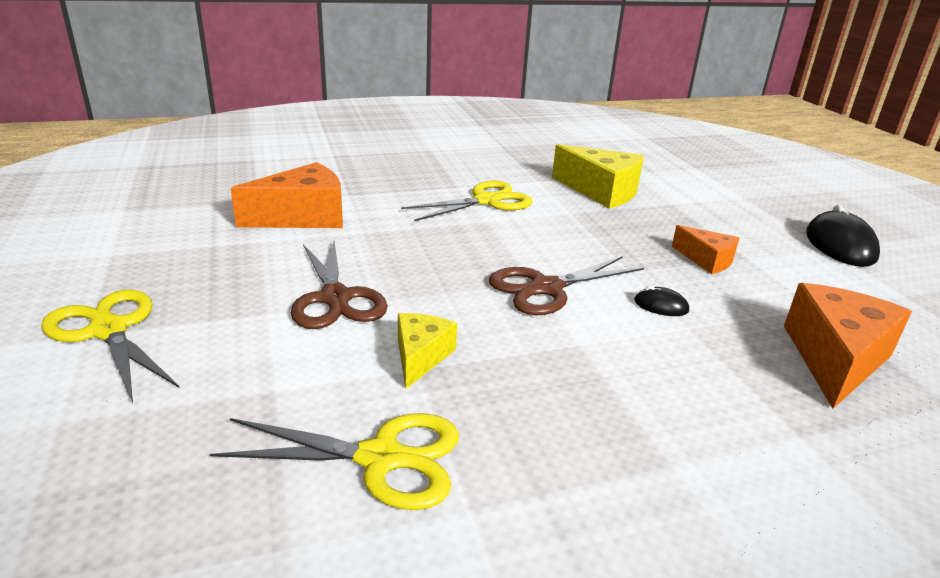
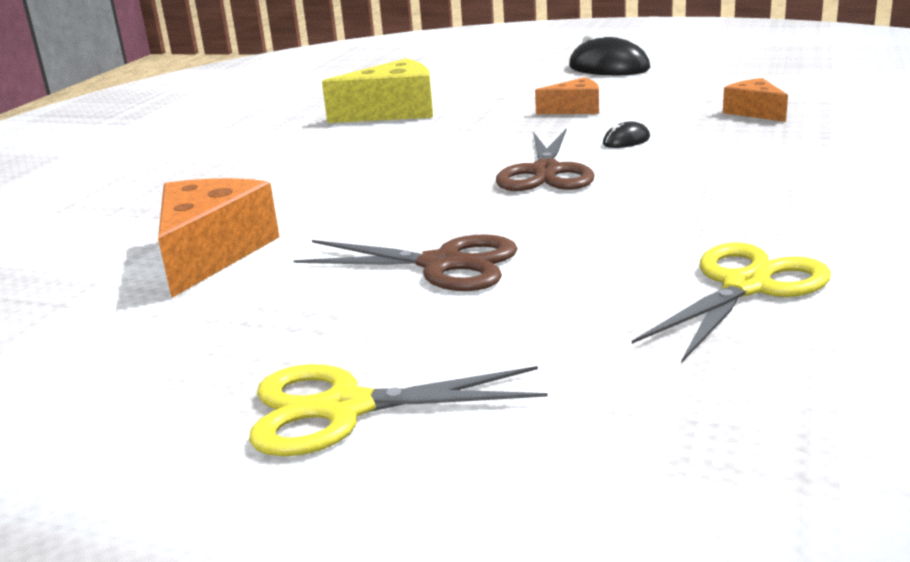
camera: 50 degrees left, 5 degrees down
yellow cheese [398,313,457,389] -> none
yellow scissors [401,181,533,221] -> none
orange cheese [784,283,912,409] -> orange cheese [723,78,788,122], size x0.57

